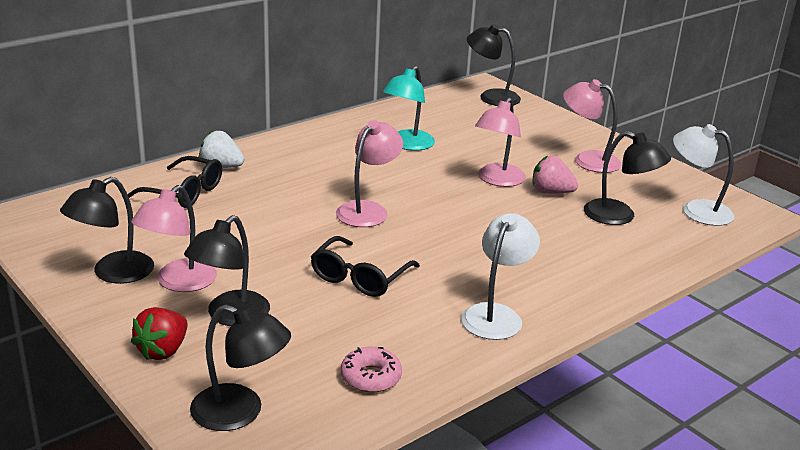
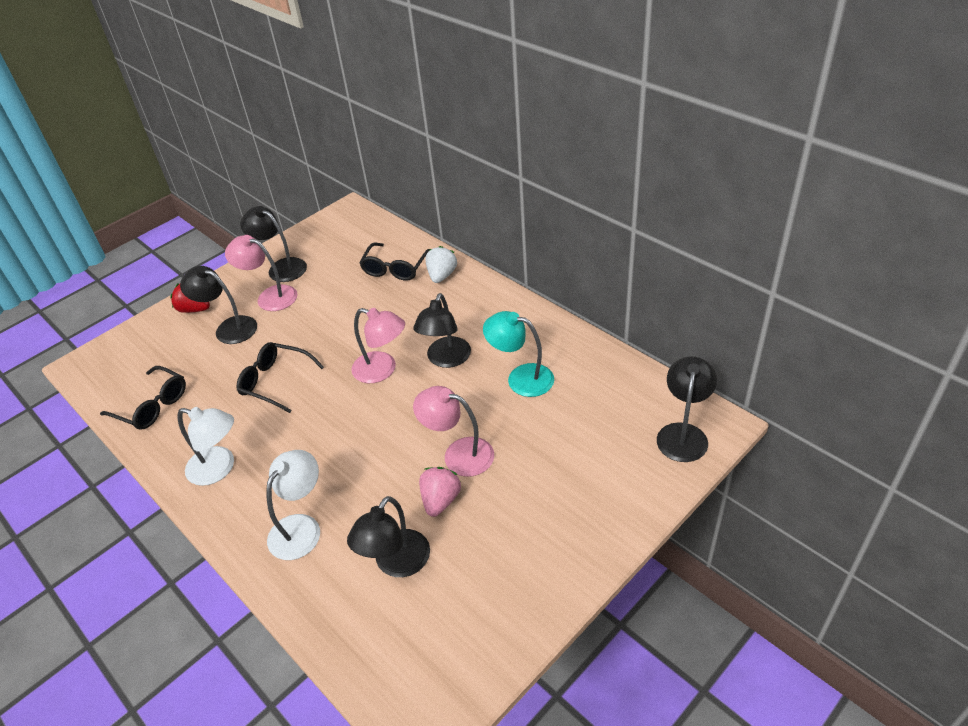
camera: 90 degrees right, 15 degrees up
black lamp [190,305,291,431] -> black lamp moved to [413,293,471,368]
pink donut [341,347,402,392] -> black glasses [100,366,186,430]
pink lamp [563,79,621,173] -> none
white lamp [673,124,734,226] -> white lamp moved to [266,450,320,560]

